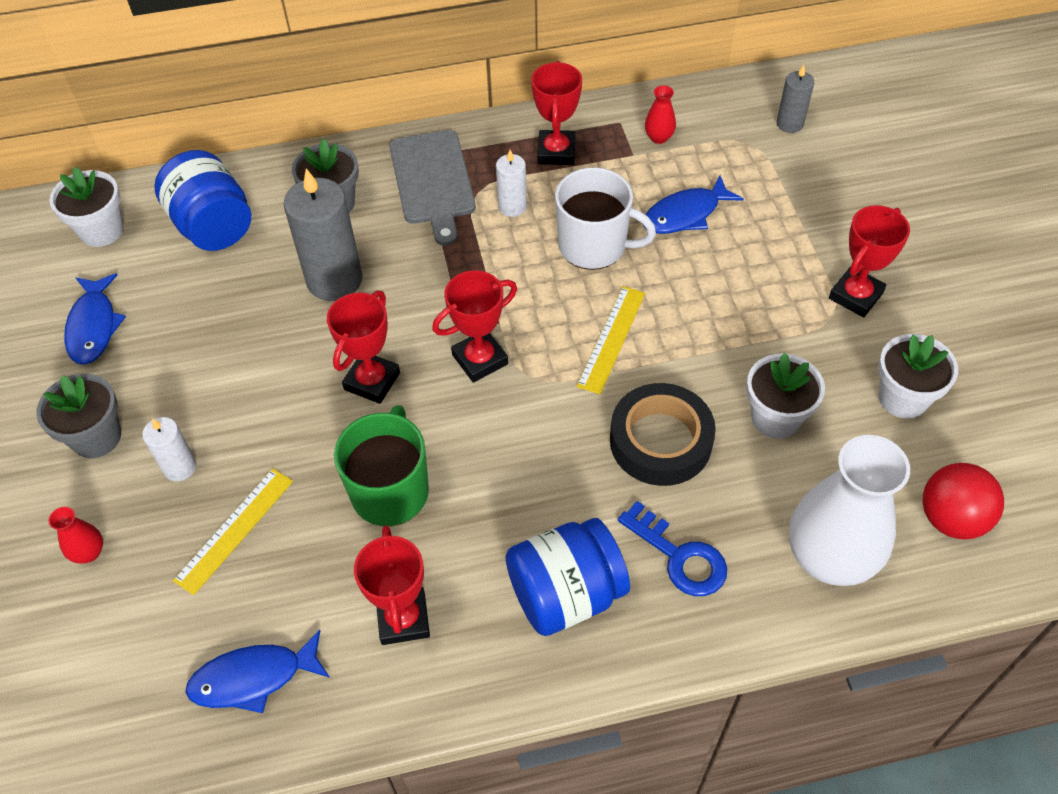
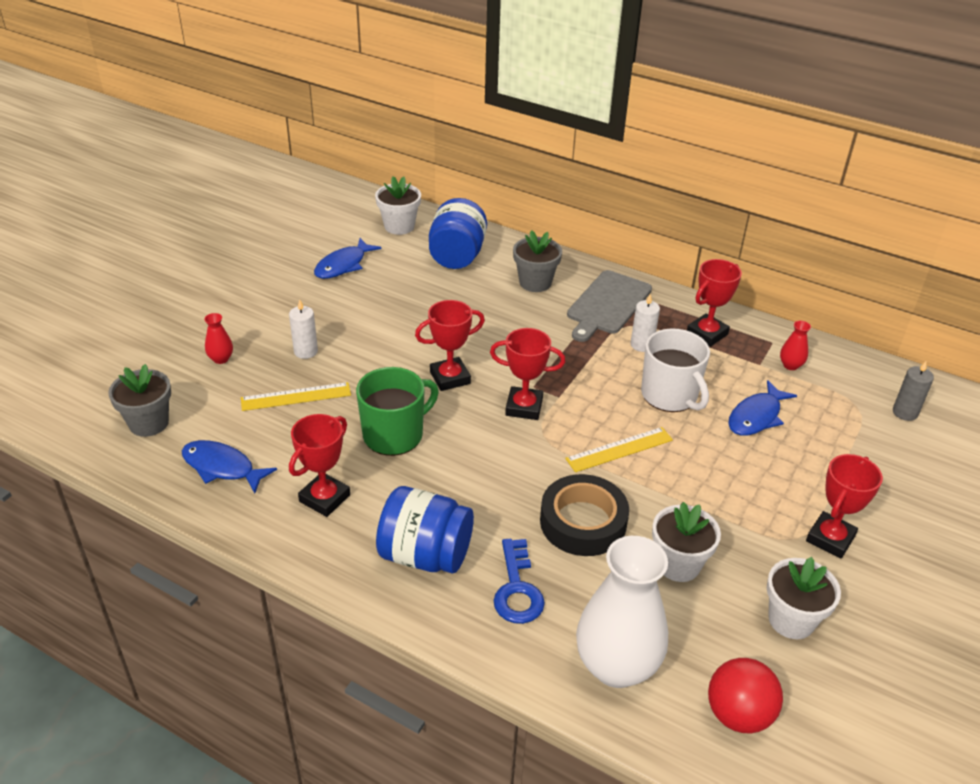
camera: 40 degrees right, 15 degrees down
grey flower pot [36,374,121,458] -> grey flower pot moved to [108,364,171,437]
grey candle [284,168,363,301] -> none
blue fish [643,175,744,234] -> blue fish turned 60 degrees counterclockwise [728,380,797,436]
red trophy [829,205,910,317] -> red trophy turned 45 degrees counterclockwise [806,454,883,559]

